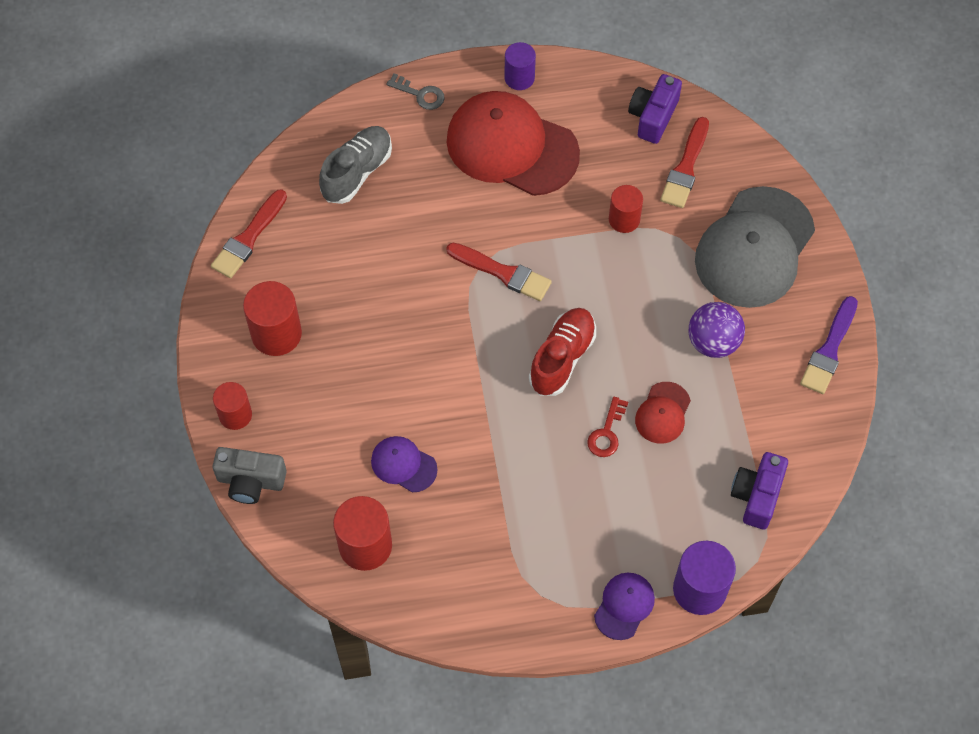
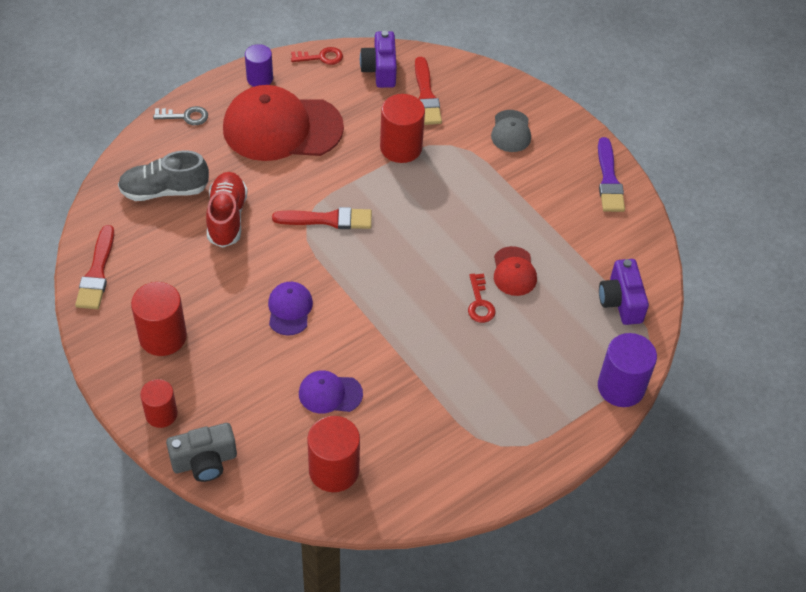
camera: 30 degrees left, 10 degrees down
grey shoe [319,126,392,204] -> grey shoe turned 105 degrees counterclockwise [118,151,209,201]
red shoe [529,308,596,396] -> red shoe moved to [206,172,248,248]
purple cap [594,573,655,640] -> purple cap moved to [268,282,313,336]
red cylinder [609,185,643,233] -> red cylinder [380,94,425,163], size x1.55
purple ball [689,302,745,358] -> none
grey cap [695,186,815,308] -> grey cap [491,110,531,152], size x0.46
none -> red key [291,47,343,65]

